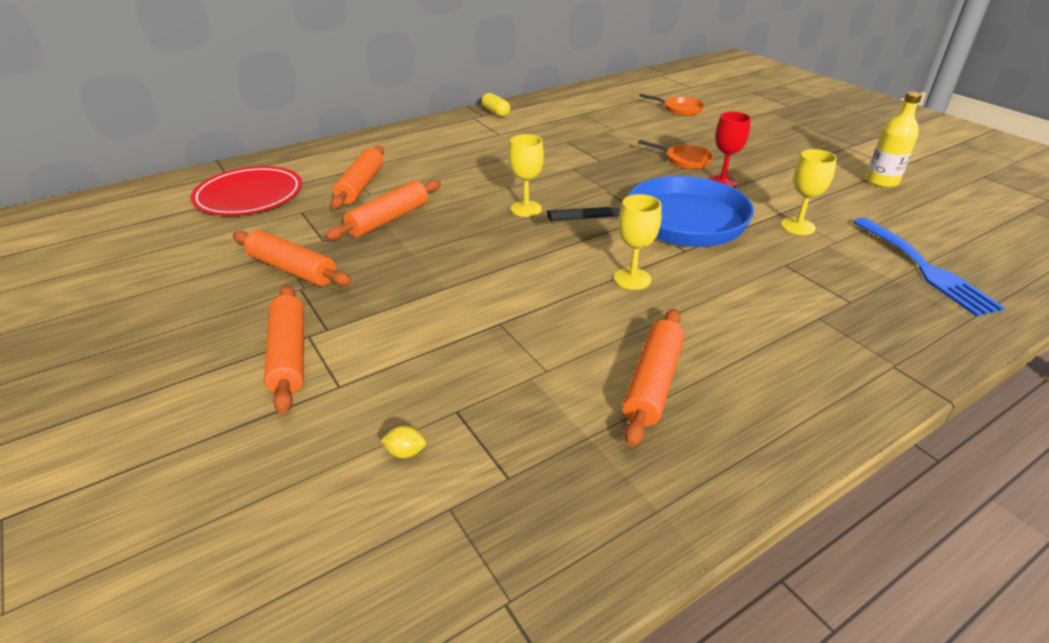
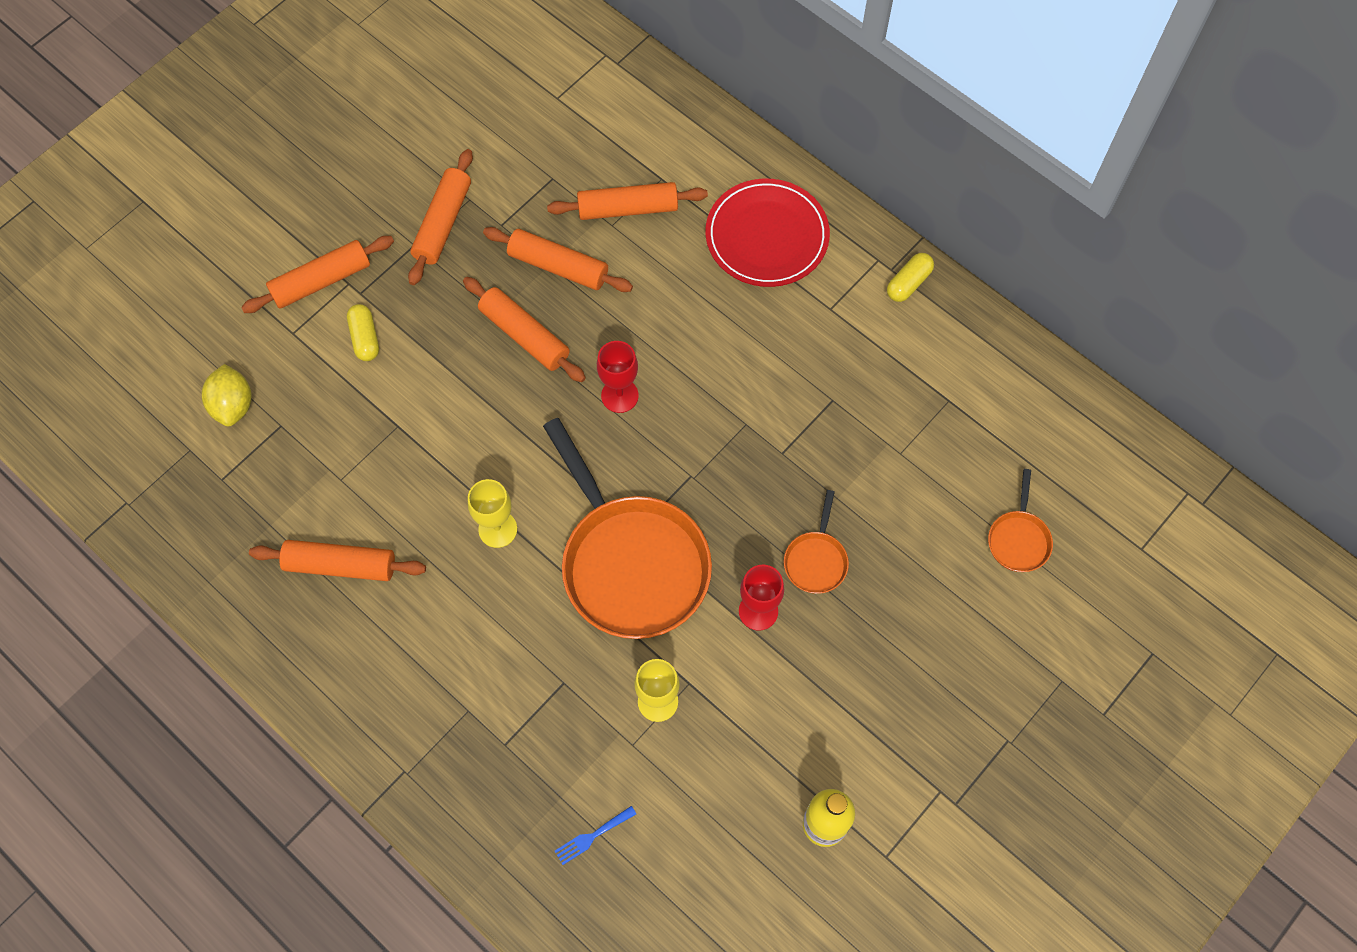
camera: 75 degrees right, 30 degrees up
red plate [190,166,302,215] -> red plate moved to [705,179,830,287]
yellow lemon [380,426,426,458] -> yellow lemon [202,364,251,426], size x2.03
yellow goblet [509,134,544,217] -> red goblet [597,341,639,413]
blue pan [547,176,754,247] -> orange pan [543,418,712,639]
blue fork [853,217,1005,317] -> blue fork [555,806,636,865], size x0.44
none -> yellow capsule [347,304,379,361]
none -> orange rolling pin [463,277,586,382]

